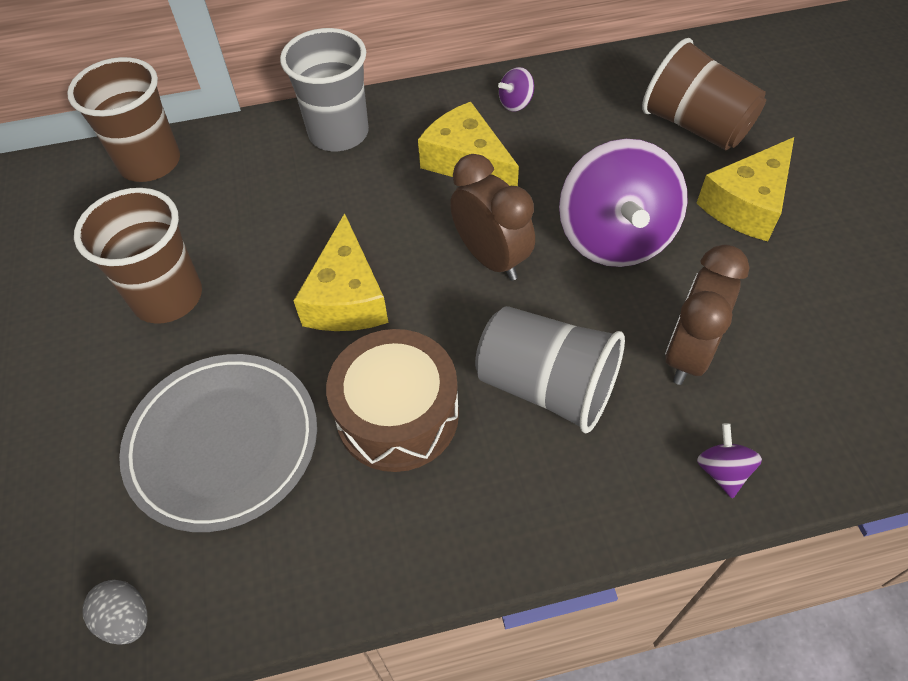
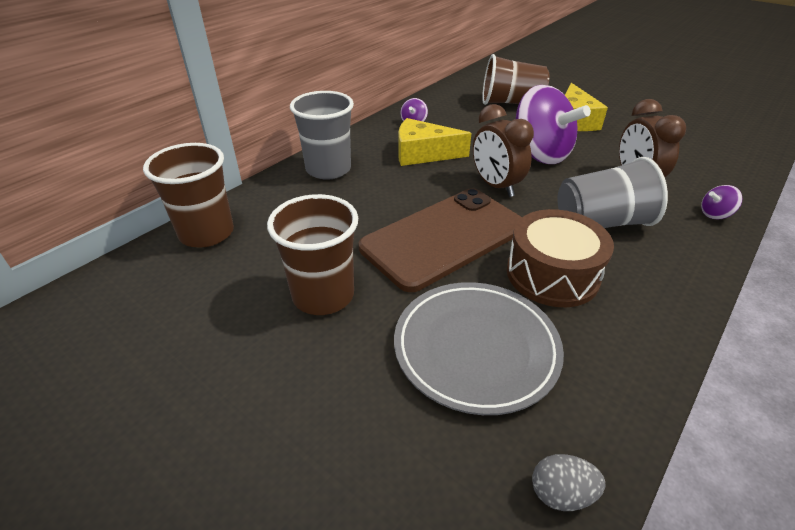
camera: 40 degrees left, 15 degrees down
yellow cheese [293,213,388,331] -> brown phone [359,188,522,292]
brown clock [450,154,535,281] -> brown clock turned 135 degrees counterclockwise [473,104,534,197]
purple spinning top [697,423,762,498] -> purple spinning top turned 60 degrees counterclockwise [701,185,742,219]

